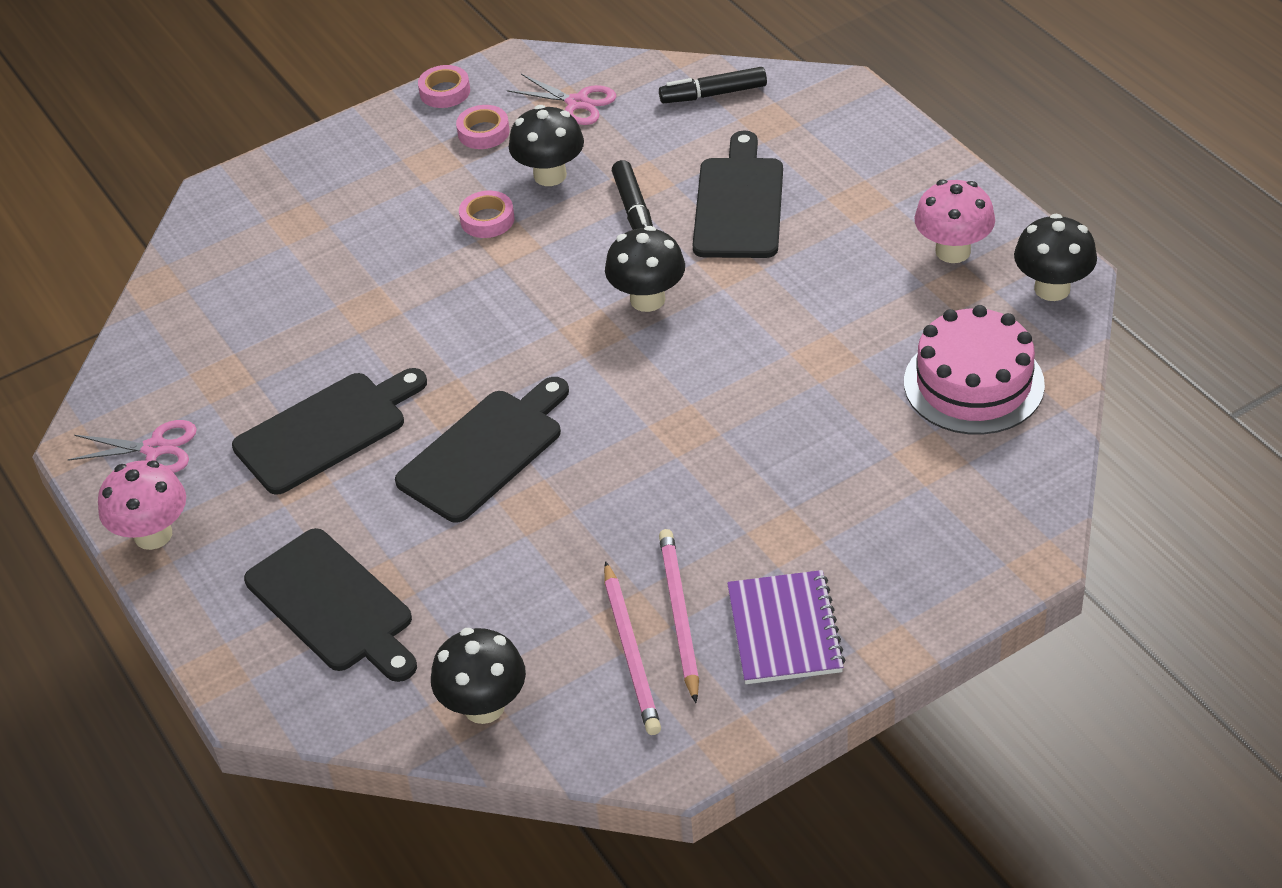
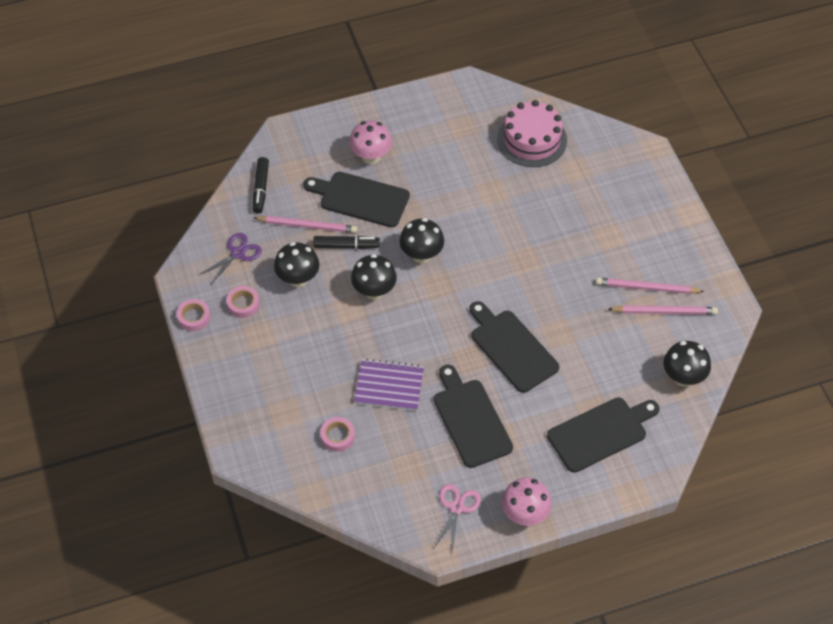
camera: 80 degrees left, 10 degrees up
pink tape [459,191,514,238] -> pink tape moved to [320,417,355,452]
pink scissors [507,74,616,125] -> purple scissors [199,233,262,284]
purple notebook [727,570,845,684] -> purple notebook moved to [354,358,424,411]
pink mushroom [914,180,995,263] -> pink mushroom moved to [349,121,392,164]
black mushroom [1014,214,1097,301] -> black mushroom moved to [351,254,397,300]
none -> pink pencil [254,216,357,233]

